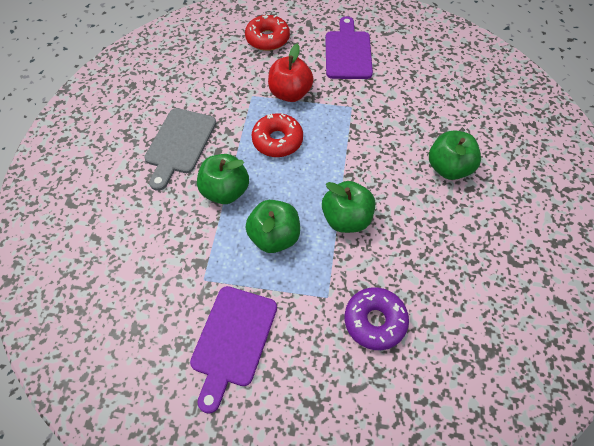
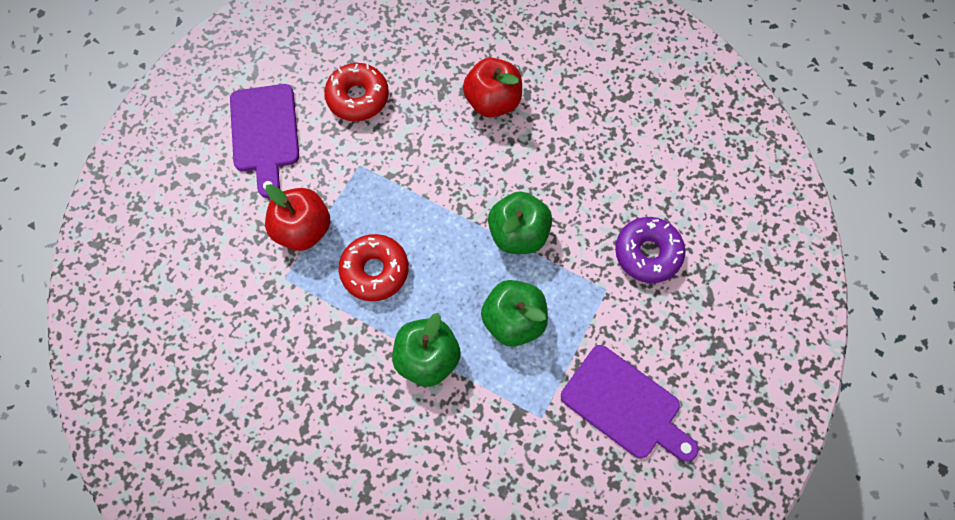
camera: 70 degrees left, 10 degrees up
grey cutting board [145,108,216,191] -> none
red donut [245,14,290,51] -> red donut moved to [324,63,389,121]
purple cutting board [325,16,373,79] -> purple cutting board turned 120 degrees counterclockwise [230,84,299,198]
green apple [429,130,481,180] -> red apple [463,58,522,117]

